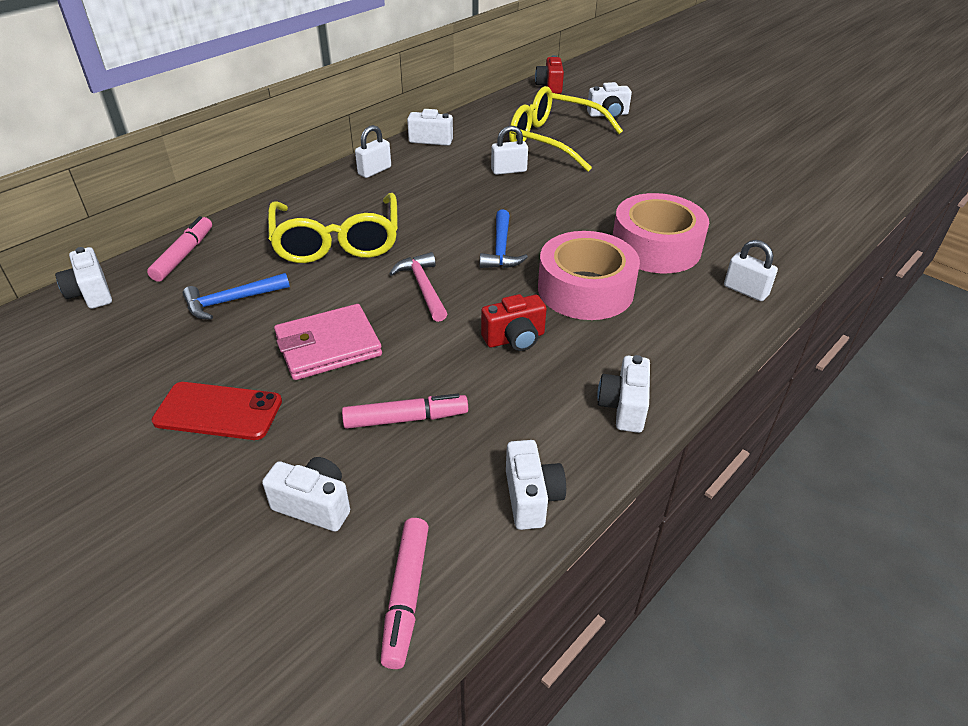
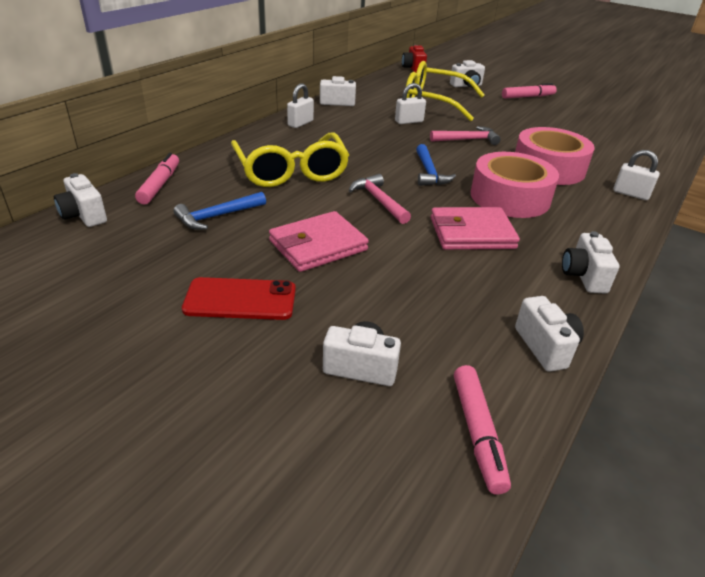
camera: 10 degrees left, 5 degrees down
pink marker [342,394,468,429] -> pink marker moved to [502,83,557,98]
red camera [481,294,547,351] -> pink wallet [431,207,520,250]
none -> pink hammer [430,126,501,145]

